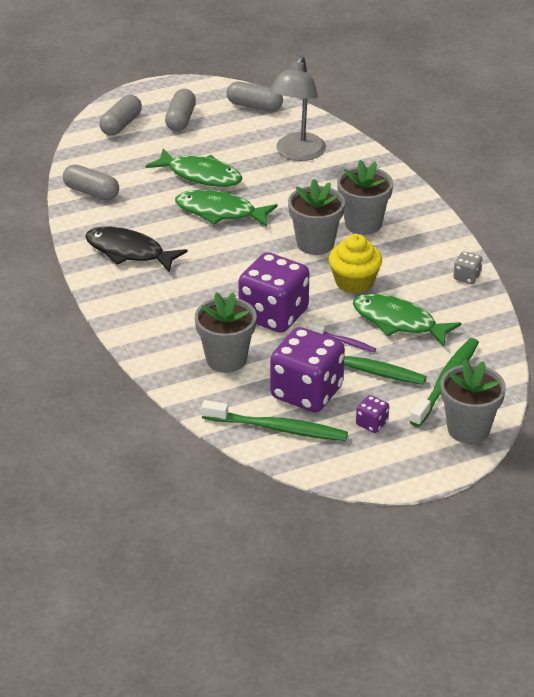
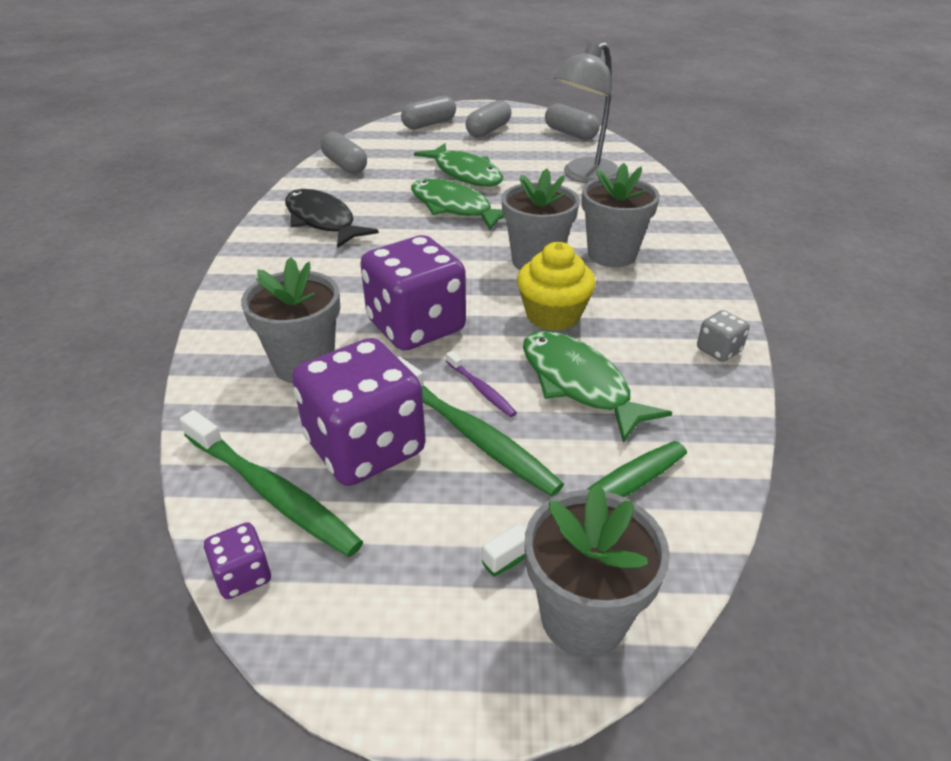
camera: 25 degrees right, 0 degrees up
purple dice [356,395,389,433] -> purple dice moved to [204,522,271,599]

